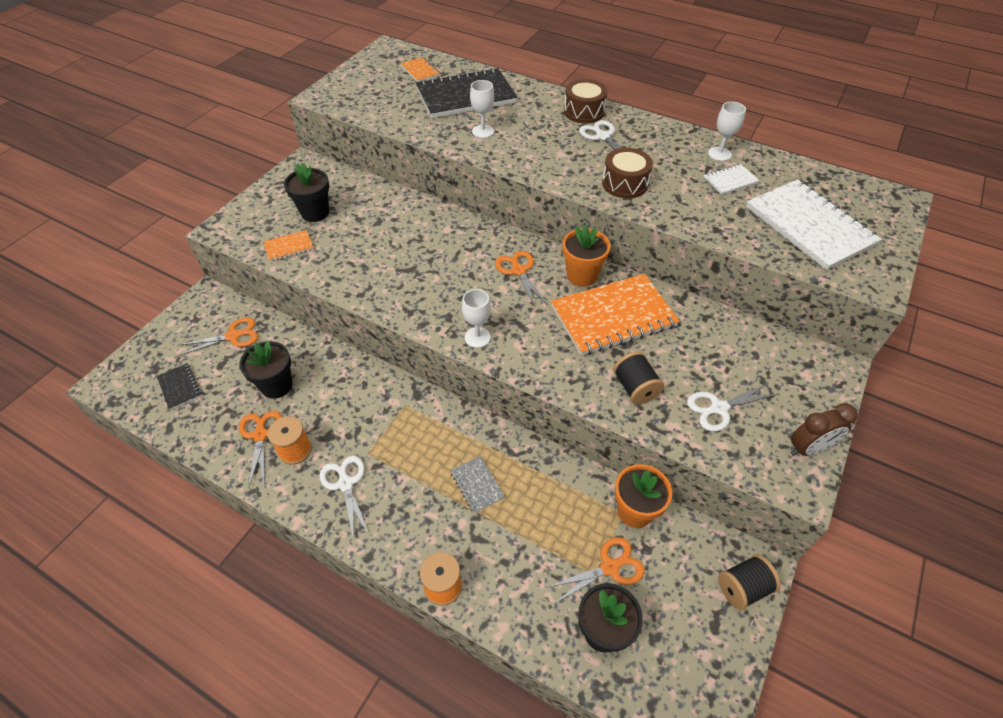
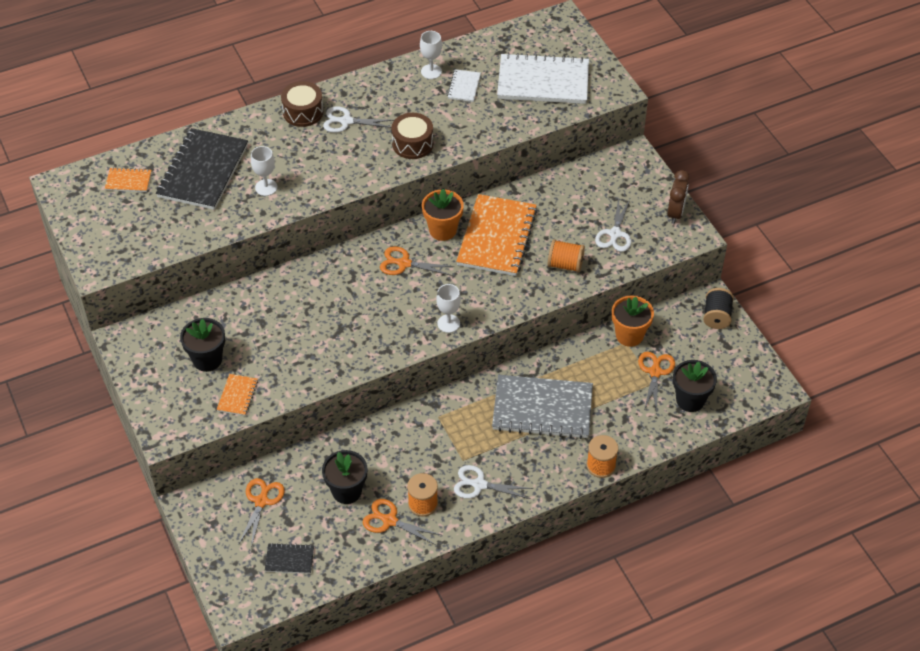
camera: 55 degrees left, 0 degrees up
grey notebook [450,456,505,513] -> grey notebook [492,375,593,439], size x2.22
black spool [613,351,664,405] -> orange spool [548,239,585,273]

